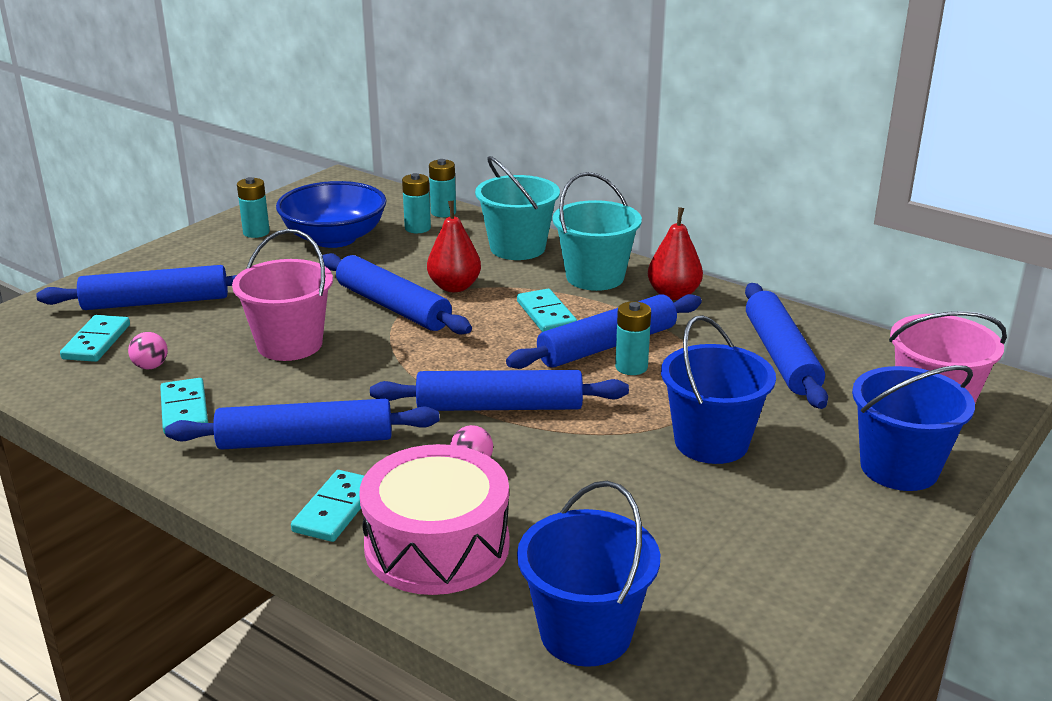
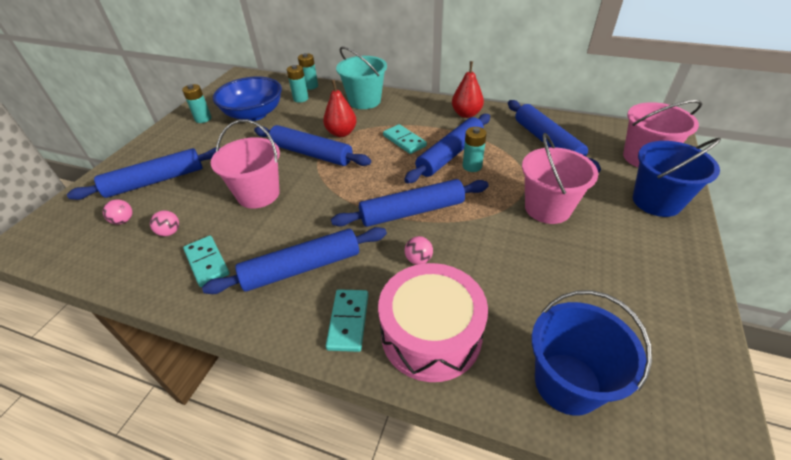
camera: 15 degrees left, 15 degrees up
turquoise domino [60,315,130,362] -> pink ball [103,199,132,224]
turquoise bucket [553,172,642,291] -> none
blue bucket [661,315,776,464] -> pink bucket [522,133,598,224]

